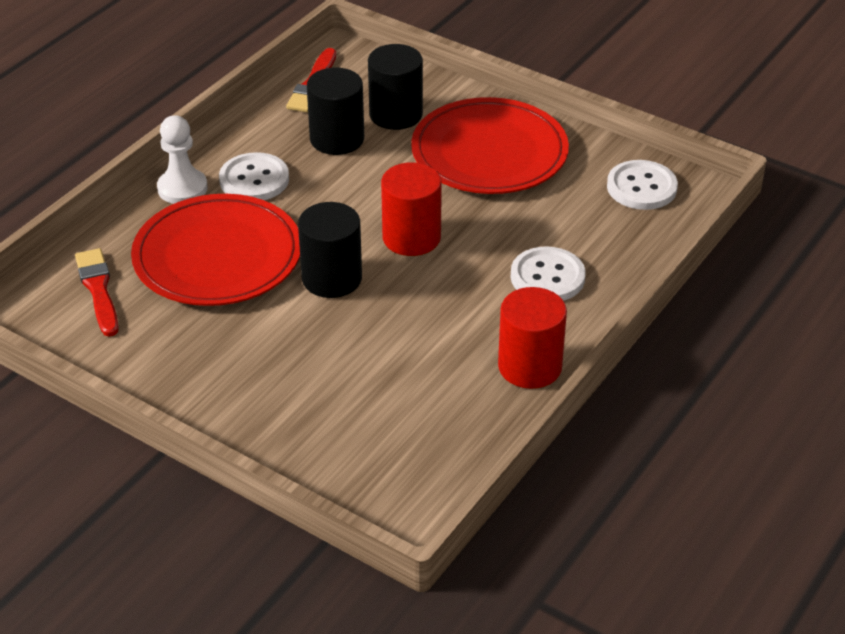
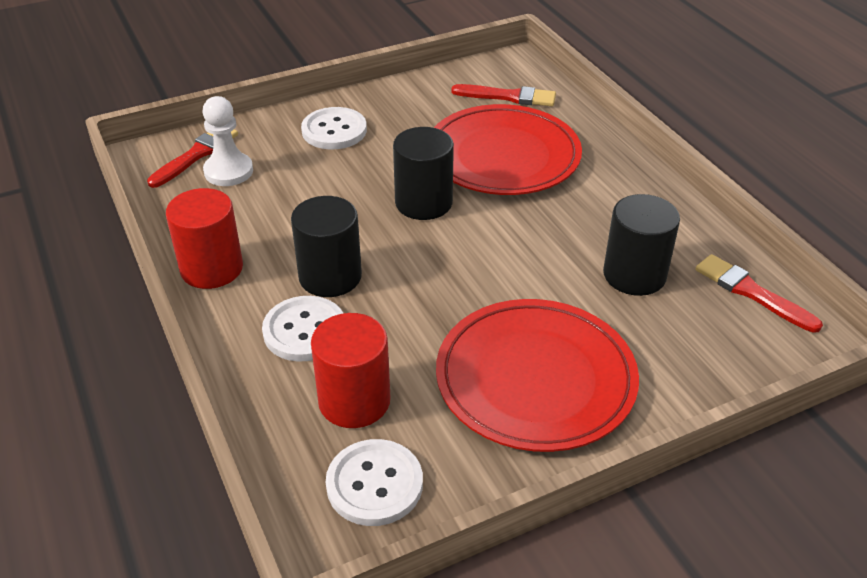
camera: 120 degrees right, 0 degrees up
white pawn [157,115,208,204] -> white pawn moved to [202,96,253,186]
white button [219,152,289,200] -> white button moved to [301,107,367,149]
black cylinder [368,44,423,130] -> black cylinder moved to [291,196,362,297]
red cylinder [381,162,442,256] -> red cylinder moved to [311,313,390,428]
none -> red brush [147,130,238,188]

